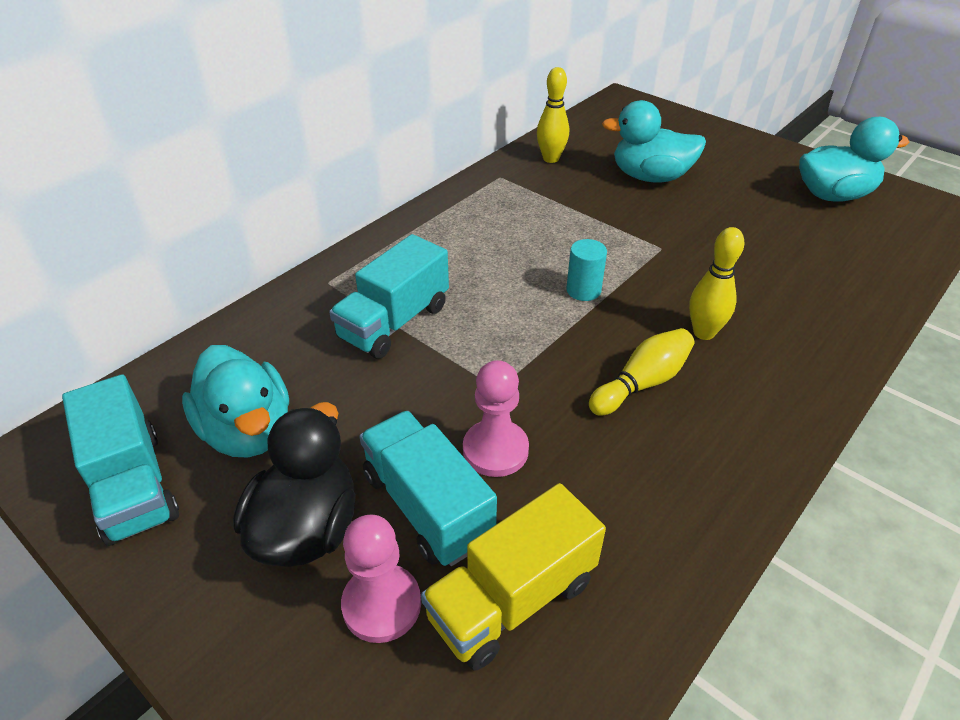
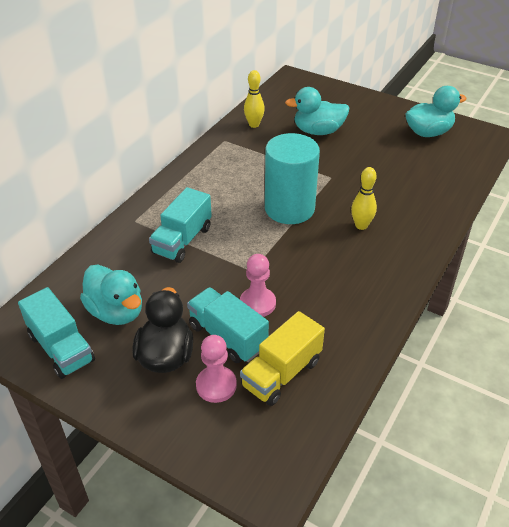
camera: 10 degrees left, 0 degrees up
turquoise cylinder [566,239,607,301] -> turquoise cylinder [265,133,320,224], size x2.43
yellow bowling pin [589,328,695,416] -> none

